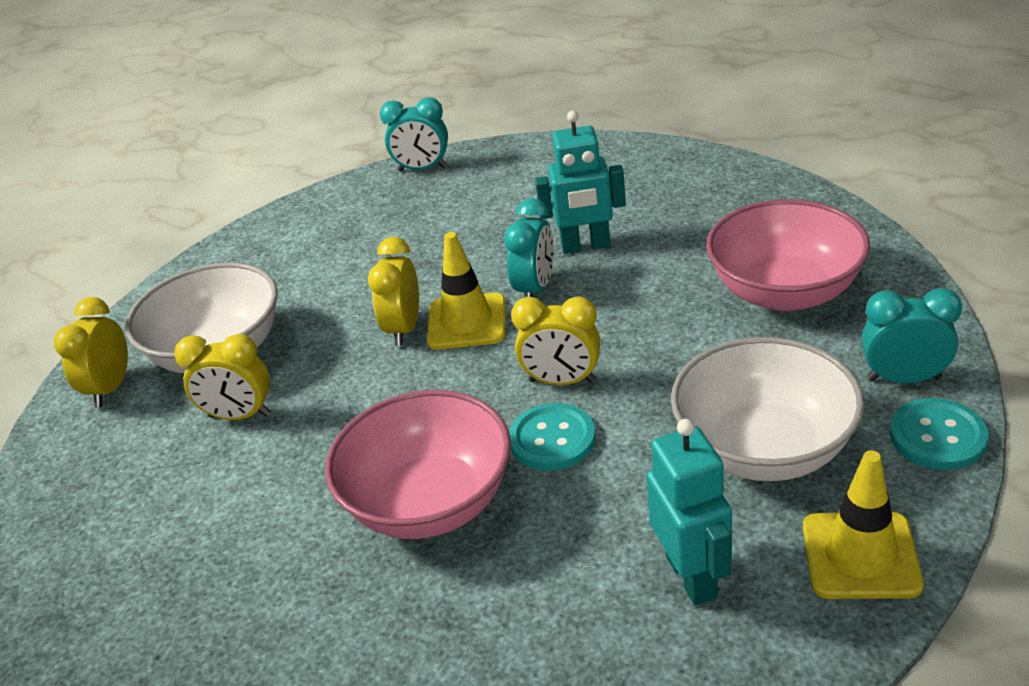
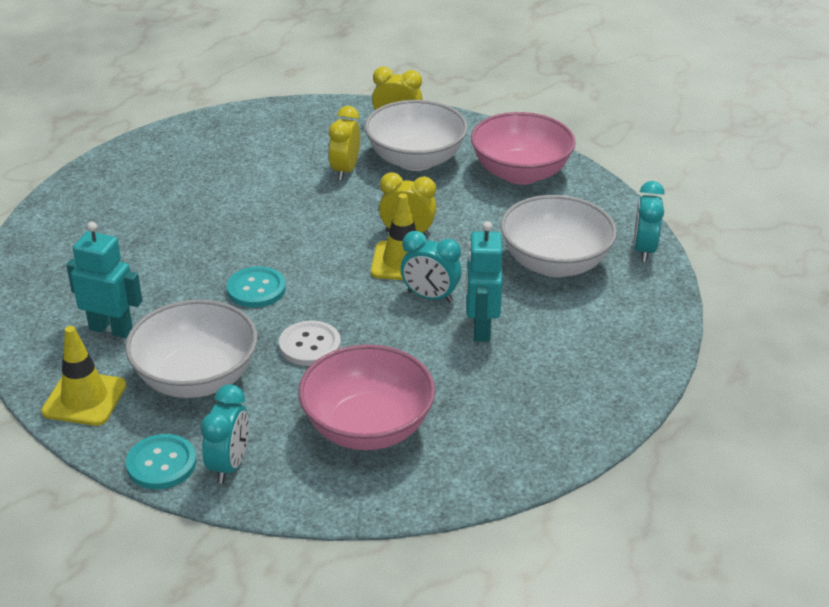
camera: 90 degrees right, 0 degrees up
pink bowl [325,390,511,539] -> pink bowl moved to [471,112,576,185]
yellow clock [511,297,600,385] -> none
turquoise robot [646,419,732,606] -> turquoise robot turned 150 degrees counterclockwise [66,222,142,338]
none -> white button [279,321,341,366]
none -> white bowl [501,195,617,277]

